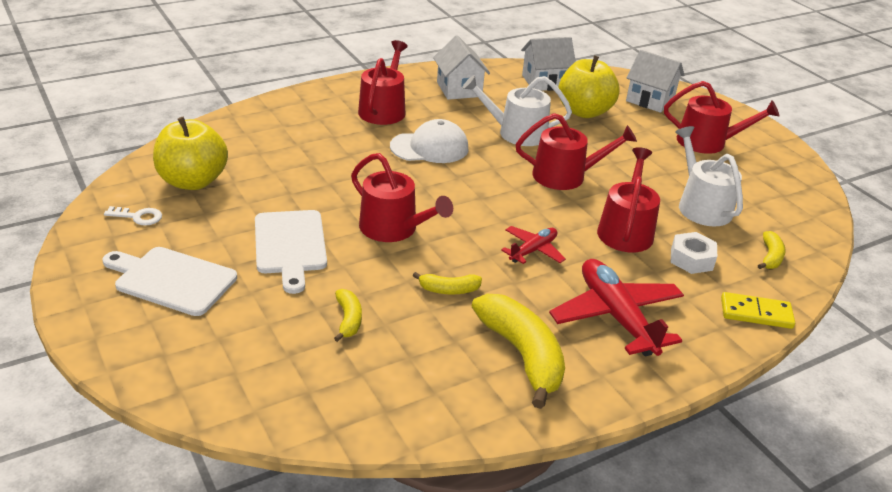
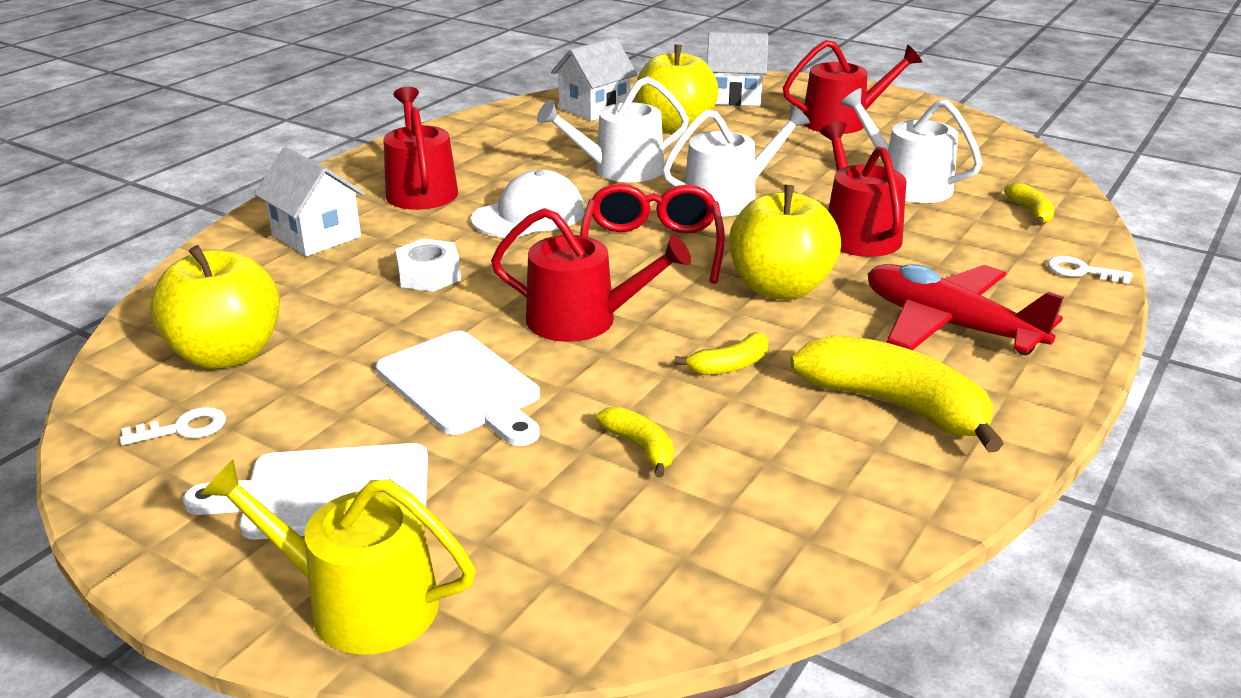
camera: 25 degrees left, 5 degrees down
white house [433,36,490,100] -> white house moved to [254,147,365,256]
red plane [501,226,566,264] -> yellow apple [729,185,841,300]
red watering can [516,113,637,190] -> white watering can [662,105,810,216]
white nut [670,232,717,274] -> white nut moved to [395,238,461,292]
yellow domino [721,292,795,329] -> white key [1047,256,1133,284]
none -> yellow watering can [200,459,476,655]
none -> red glasses [580,183,725,284]

